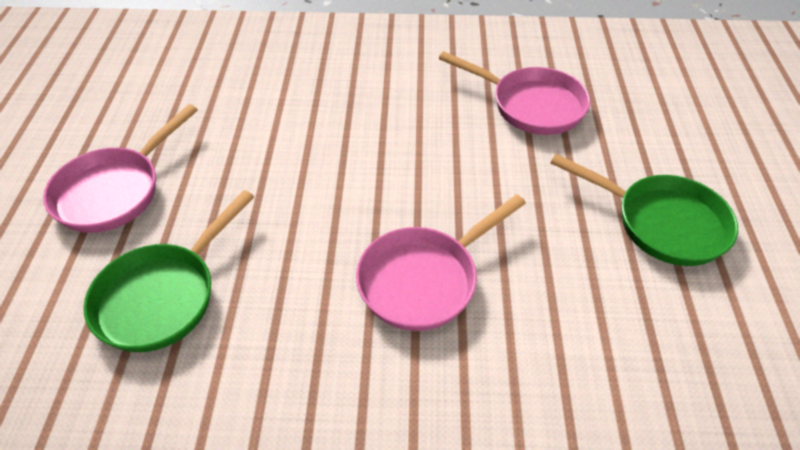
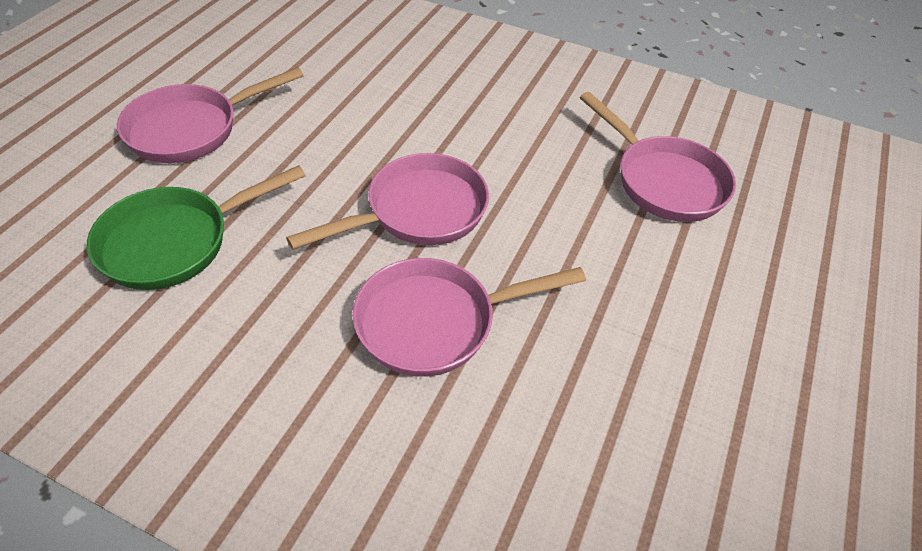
camera: 20 degrees right, 0 degrees up
green pan [550,154,738,266] -> none
none -> pink pan [286,153,489,250]

